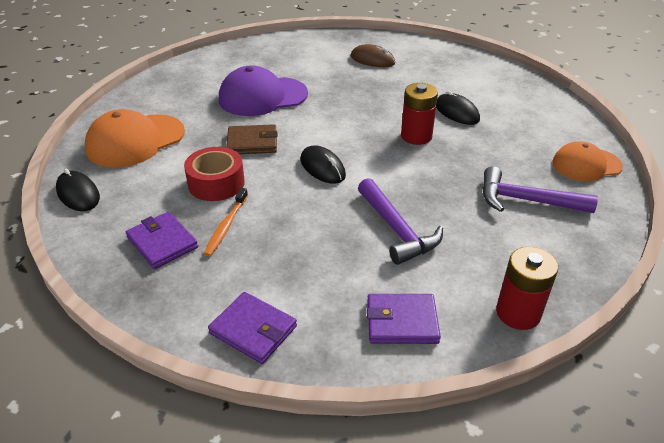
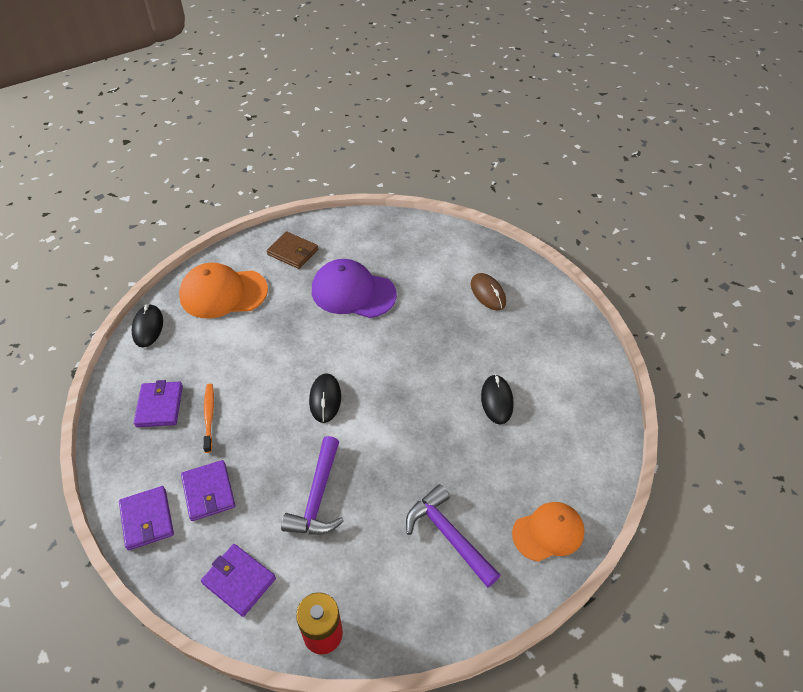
camera: 35 degrees right, 10 degrees up
red tape [184,147,245,201] -> none
orange toothbrush [204,188,248,256] -> orange toothbrush turned 120 degrees clockwise [203,384,214,453]
brown wallet [226,124,278,154] -> brown wallet moved to [267,232,318,269]
red battery [401,83,438,145] -> none
orange cap [552,141,623,182] -> orange cap turned 135 degrees clockwise [512,502,585,562]
none -> purple wallet [181,460,235,521]

